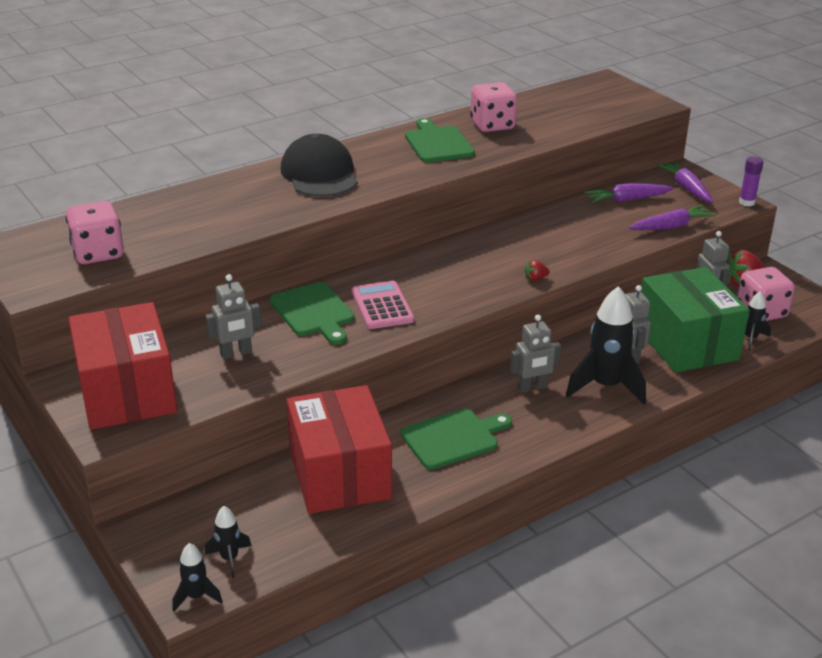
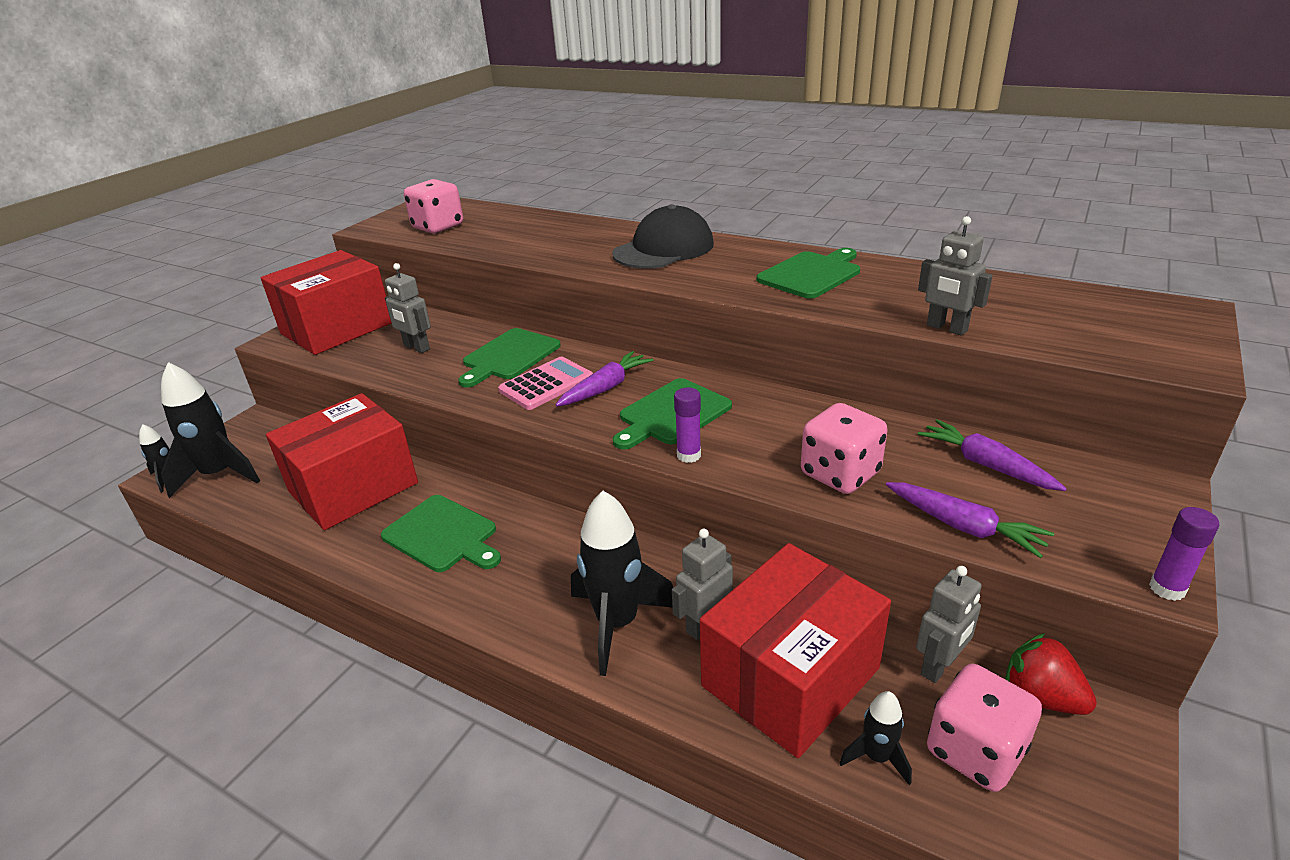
camera: 65 degrees right, 0 degrees up
black rocket [205,506,252,578] -> black rocket [161,362,260,498], size x1.99
pink dice [470,82,517,132] -> pink dice moved to [801,403,888,494]
grey robot [510,315,561,393] -> grey robot moved to [918,216,993,336]
red strawberry [524,260,549,281] -> purple glue stick [674,388,701,463]
green box [641,267,750,373] -> red box [700,543,891,758]
purple carrot [657,161,713,203] -> purple carrot moved to [556,351,653,406]
none -> green cutting board [613,378,732,450]

